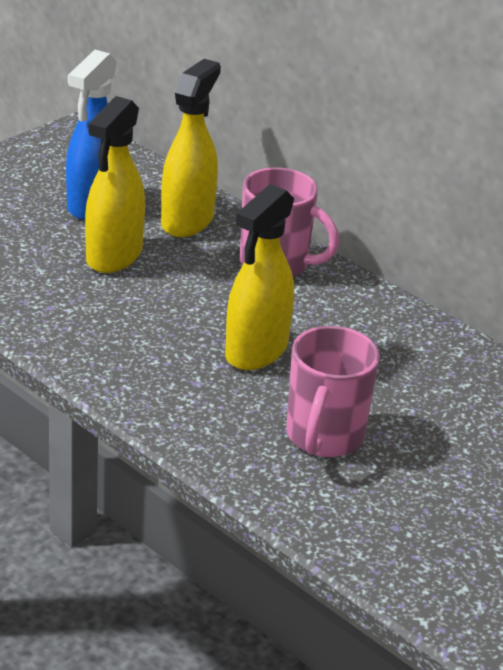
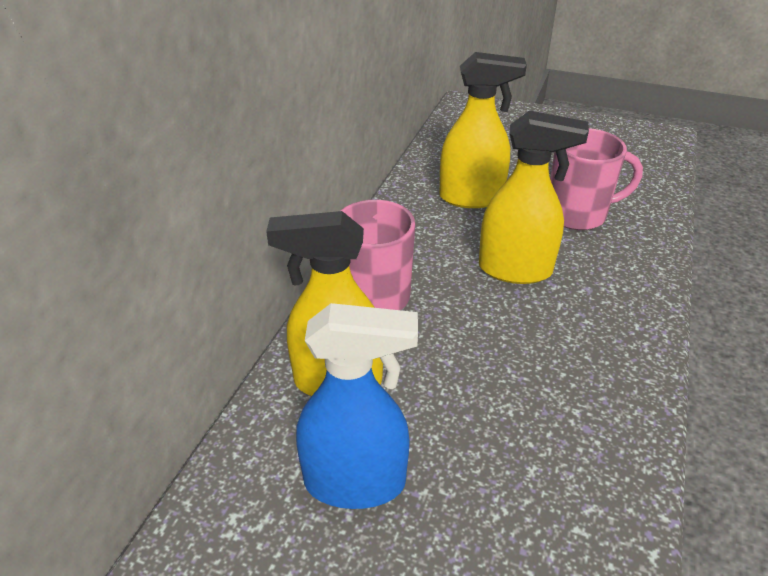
camera: 110 degrees left, 5 degrees up
yellow spray bottle [85,96,145,273] -> yellow spray bottle moved to [439,52,527,208]

